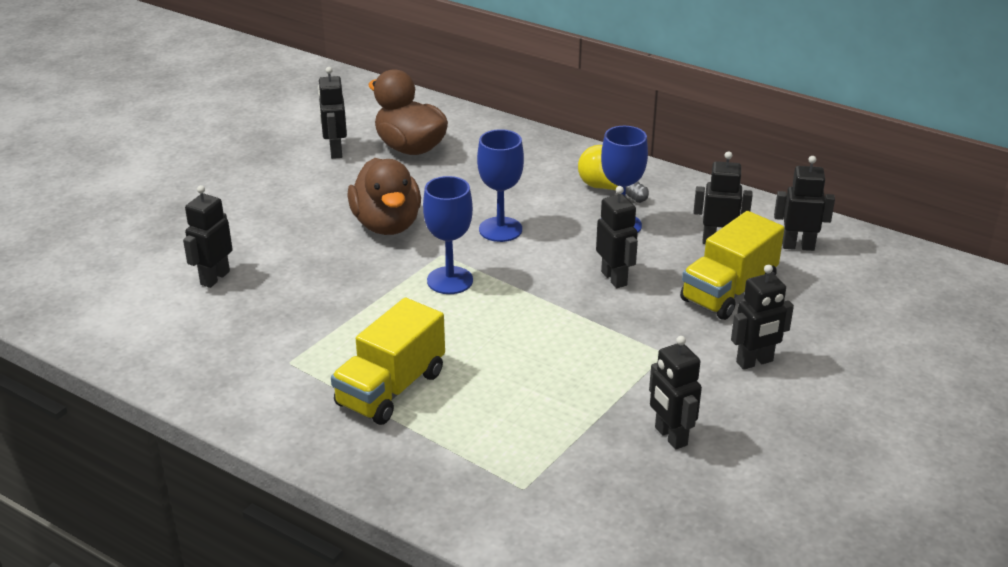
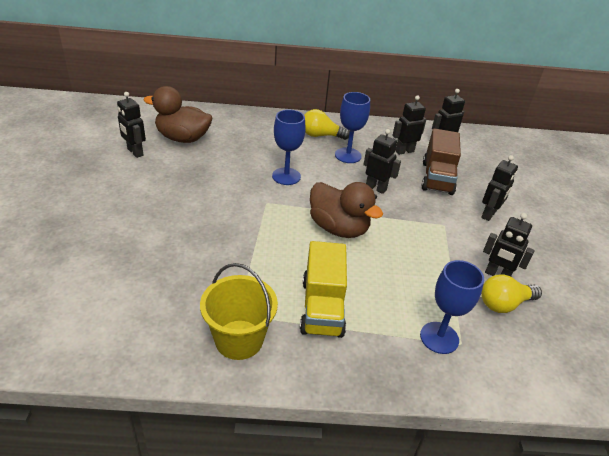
camera: 35 degrees left, 5 degrees up
black robot [183,185,233,288] -> none
brown duck [347,158,421,235] -> brown duck moved to [310,182,383,238]
blue goblet [423,176,473,294] -> blue goblet moved to [420,260,484,354]
yellow truck [680,211,785,320] -> brown truck [421,128,461,195]
none -> yellow bucket [200,263,278,360]
none -> yellow light bulb [481,274,542,313]

